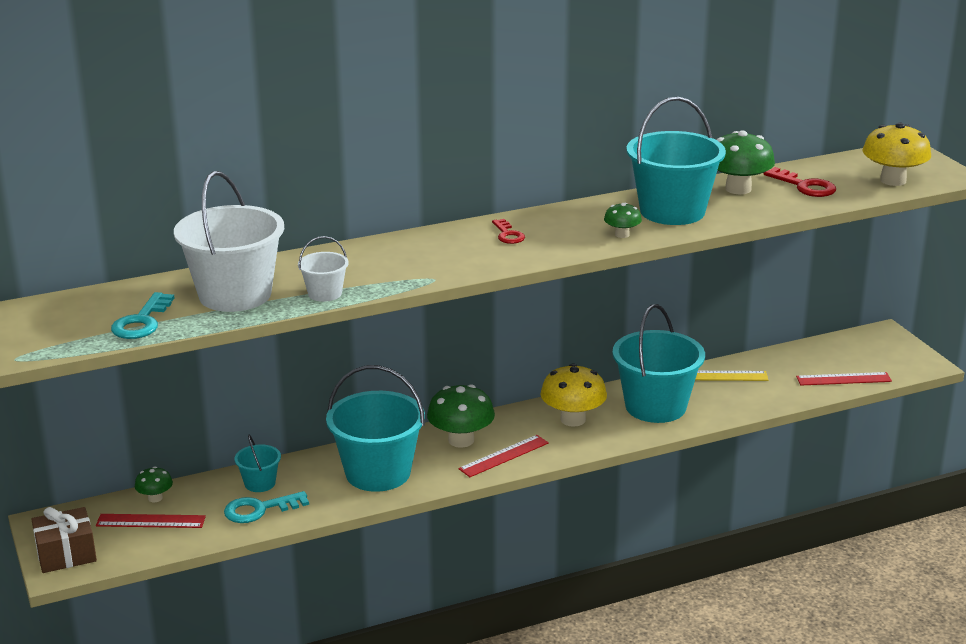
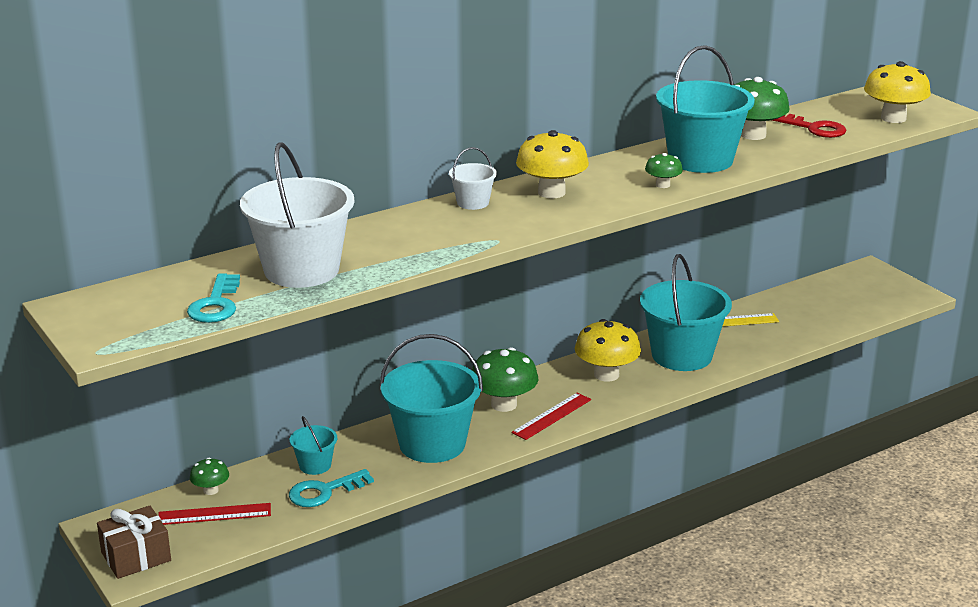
camera: 10 degrees left, 0 degrees up
white bucket [298,236,349,302] -> white bucket moved to [449,147,497,210]
red key [492,219,525,244] -> yellow mushroom [516,130,589,198]
red ruler [796,372,892,386] -> none

